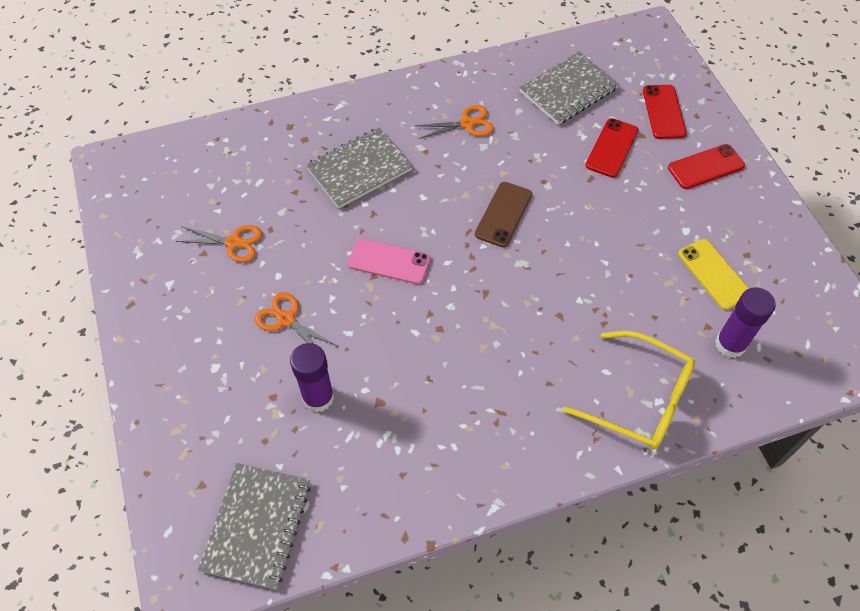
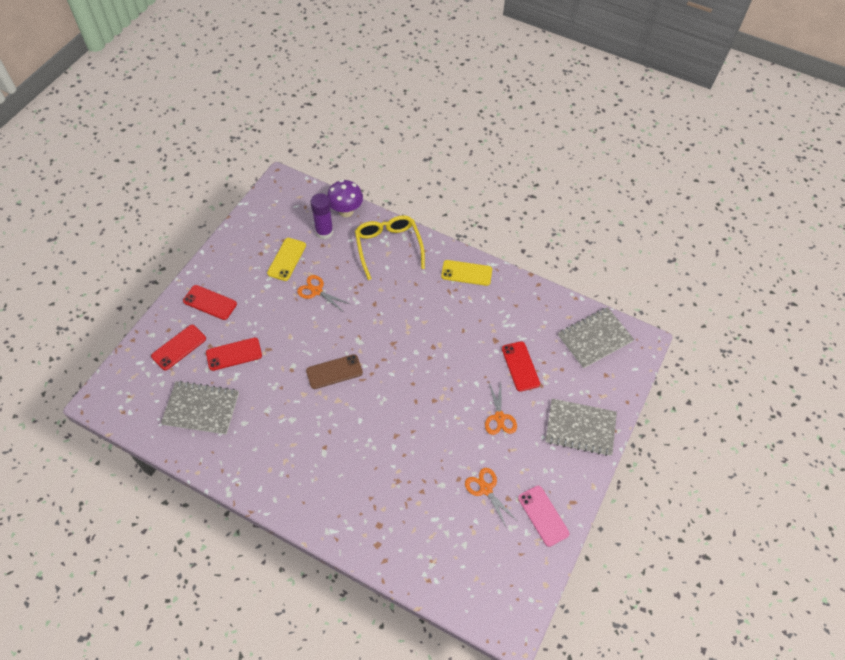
camera: 135 degrees left, 0 degrees up
purple glue stick [290,343,334,412] -> red phone [502,341,540,392]
grey notebook [306,128,413,208] -> grey notebook moved to [545,399,617,456]
pink phone [348,238,431,284] -> pink phone moved to [518,486,569,547]
orange scissors [415,105,494,139] -> orange scissors moved to [297,275,350,311]
none -> purple mushroom [327,180,363,217]
none -> yellow phone [441,260,492,286]

